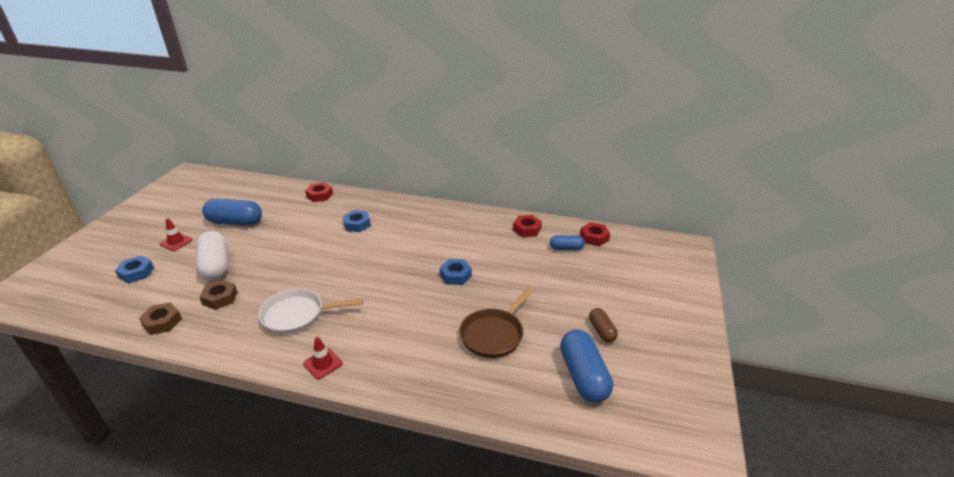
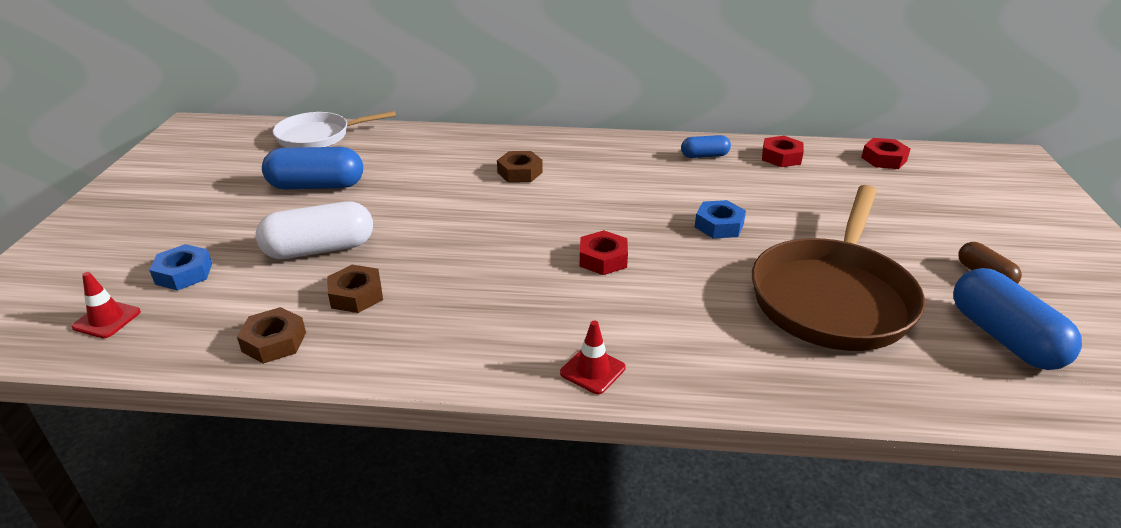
camera: 10 degrees left, 0 degrees up
red traffic cone [160,218,192,251] -> red traffic cone moved to [71,272,141,338]
white capsule [196,231,228,280] -> white capsule turned 75 degrees counterclockwise [256,201,373,259]
white pan [258,289,363,334] -> white pan moved to [273,111,396,148]
red nut [305,182,333,202] -> red nut moved to [580,230,628,275]
blue nut [343,210,371,232] -> brown nut [497,151,543,183]
brown pan [459,286,535,358] -> brown pan [752,185,925,351], size x1.60
blue capsule [550,235,585,250] -> blue capsule moved to [681,135,731,158]

